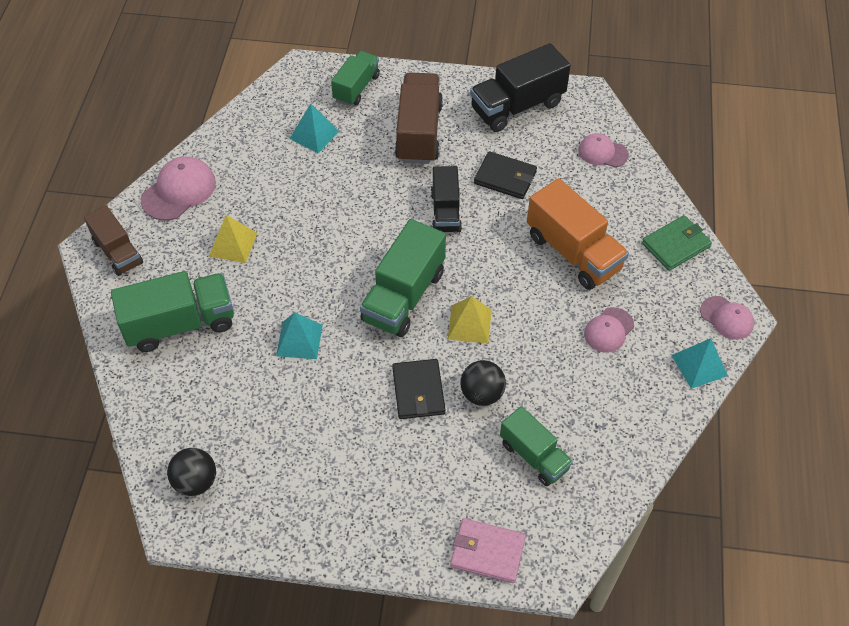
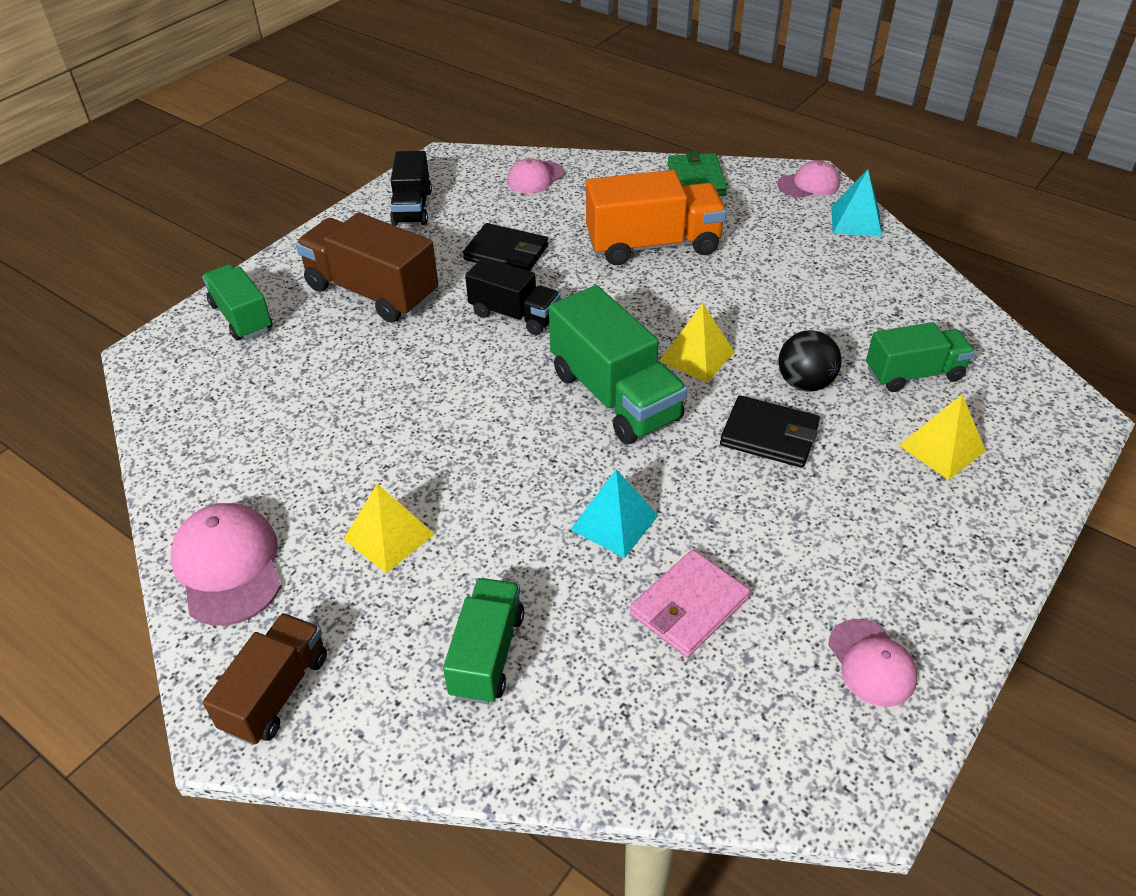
camera: 60 degrees left, 10 degrees down
brown truck [84,205,143,276] -> brown truck turned 60 degrees counterclockwise [203,613,327,745]
green truck [111,271,234,352] -> green truck [443,578,524,704], size x0.63
black ball [167,448,216,496] -> none
turquoise pyramid [290,103,339,153] -> none
pink wallet [450,518,526,583] -> pink wallet moved to [630,550,750,657]
black truck [470,43,571,132] -> black truck [390,151,432,226], size x0.63
black wallet [474,151,537,199] -> black wallet turned 60 degrees clockwise [463,223,548,271]
pink cap [584,307,634,353] -> pink cap moved to [828,619,917,707]
none -> yellow pyramid [899,394,986,480]

